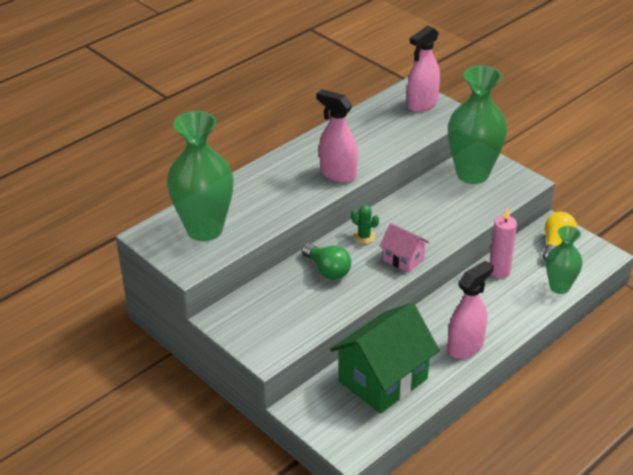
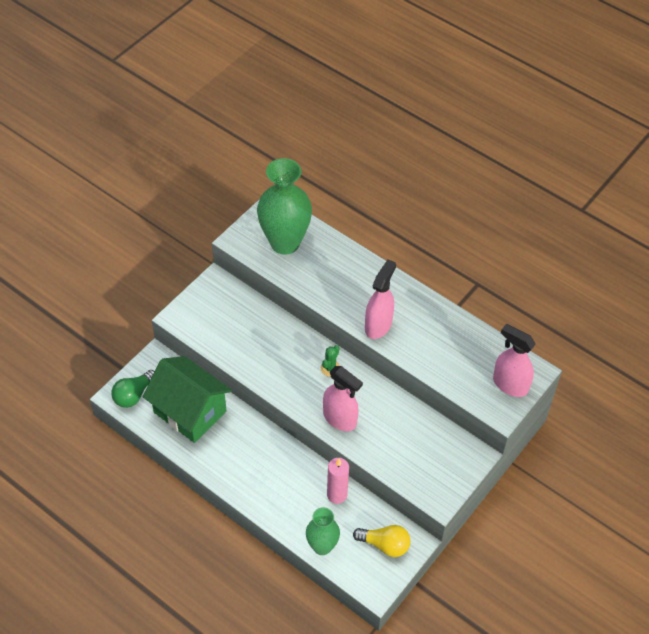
camera: 80 degrees right, 15 degrees up
green light bulb [302,243,351,280] -> green light bulb moved to [111,370,155,408]
pink house [380,223,429,273] -> none
pink spray bottle [447,261,493,359] -> pink spray bottle moved to [323,366,363,431]
green vase [448,65,507,184] -> none

